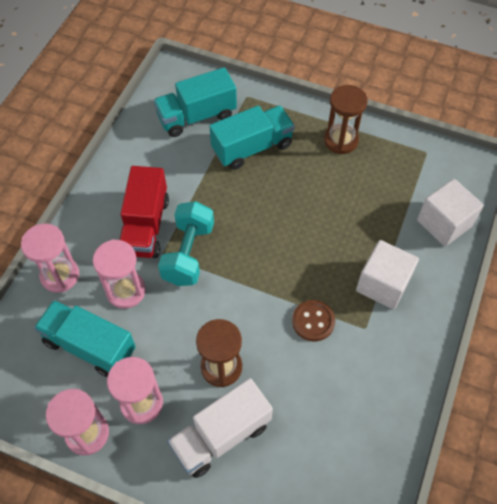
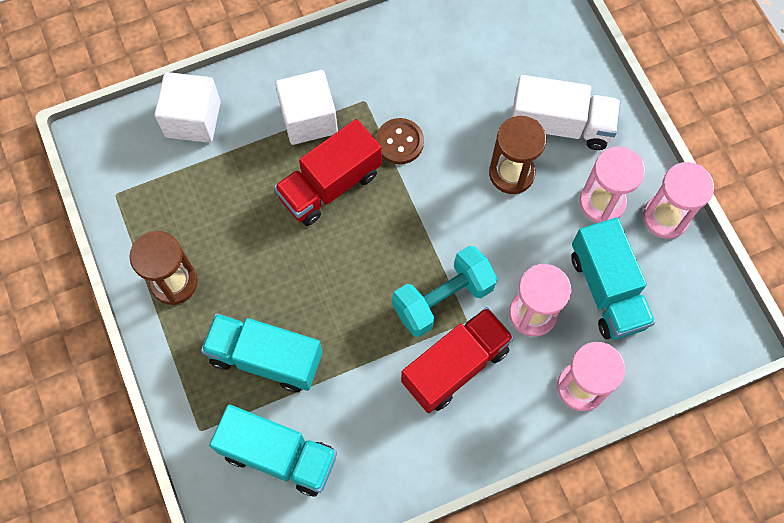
camera: 135 degrees left, 10 degrees up
none -> red truck [274,119,382,226]

